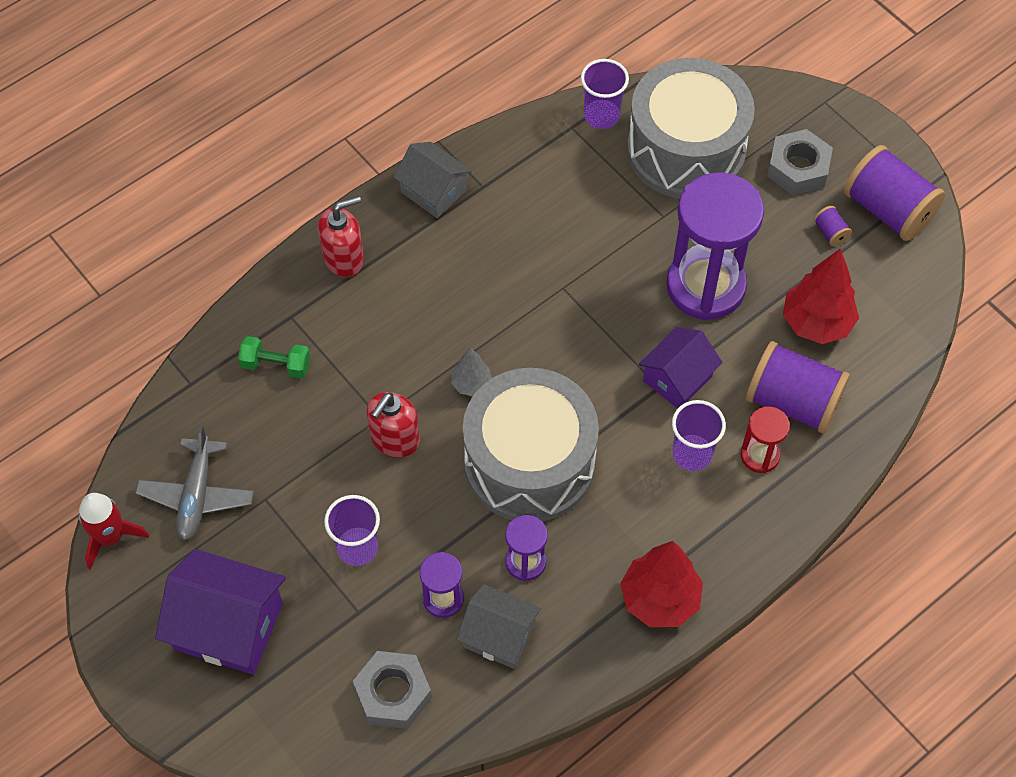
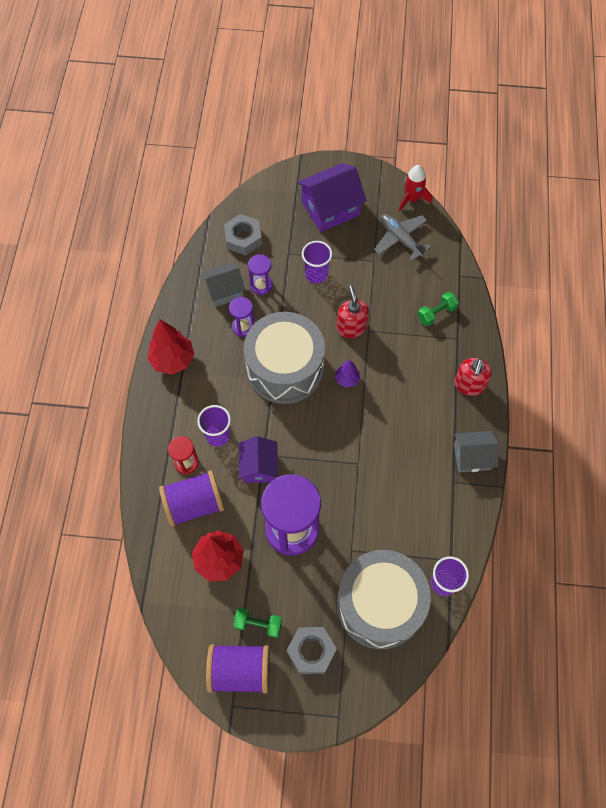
camera: 135 degrees right, 5 degrees up
grey tree [451,347,492,396] -> purple tree [335,359,360,388]
purple spool [813,206,852,246] -> green dumbbell [233,608,282,638]

